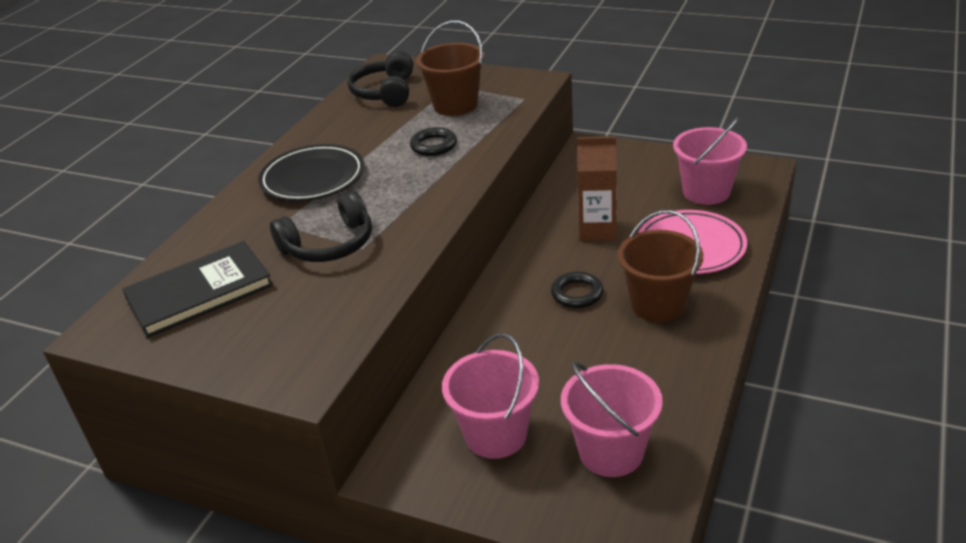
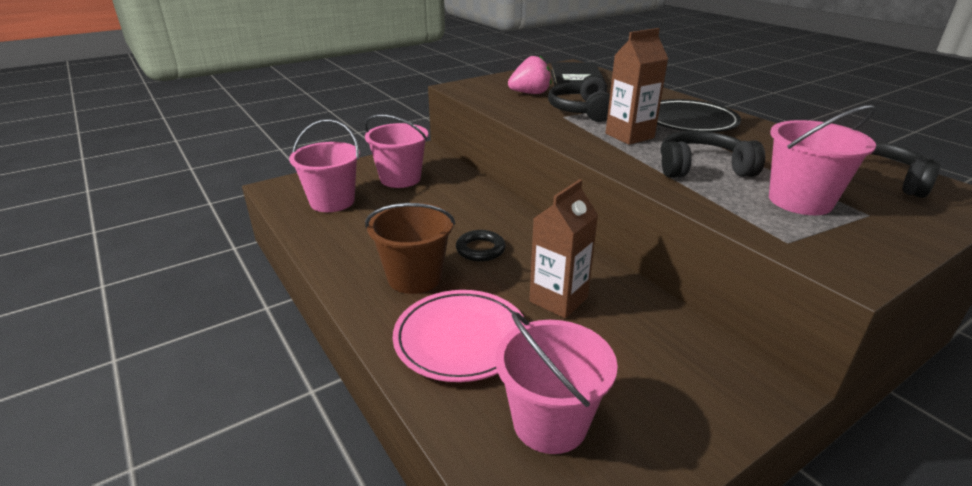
camera: 120 degrees right, 5 degrees down
black ring [410,127,457,156] -> black headphones [661,131,765,178]
brown bucket [416,20,485,116] -> pink bucket [769,105,876,215]
none -> pink strawberry [508,56,551,94]
none -> brown carton [606,28,668,145]

